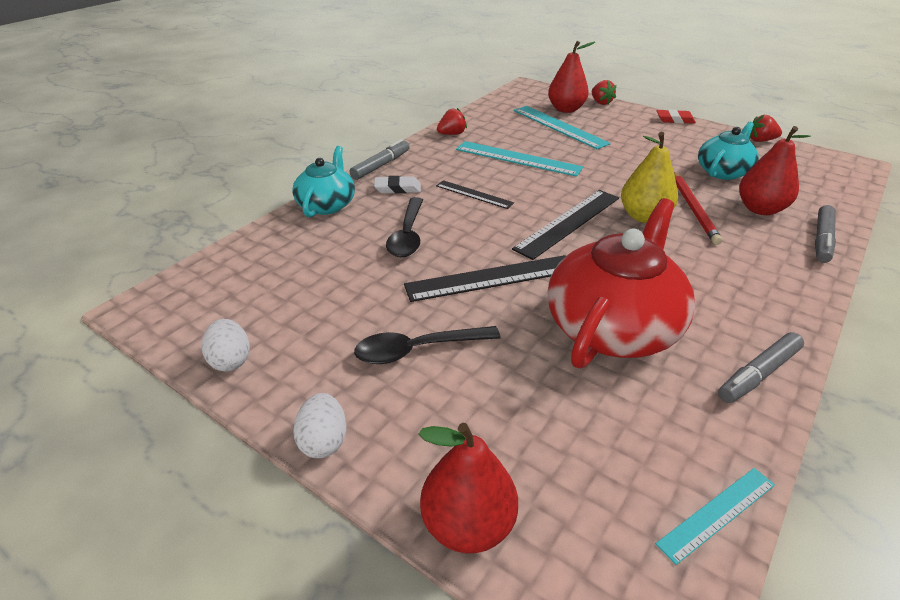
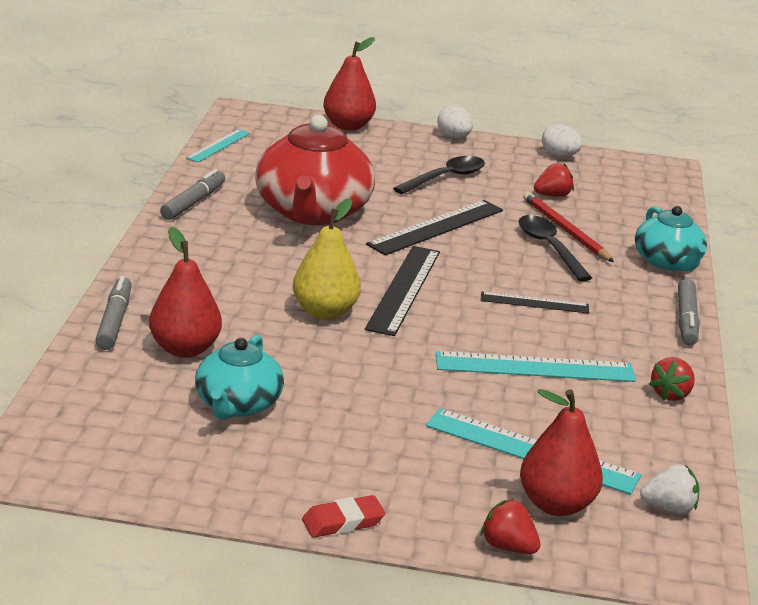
camera: 150 degrees right, 10 degrees down
white eraser [374,176,421,194] -> none
red pencil [674,172,722,245] -> red pencil moved to [523,192,614,262]
red strawberry [749,114,782,142] -> red strawberry moved to [534,163,574,197]
none -> white strawberry [640,464,699,514]

